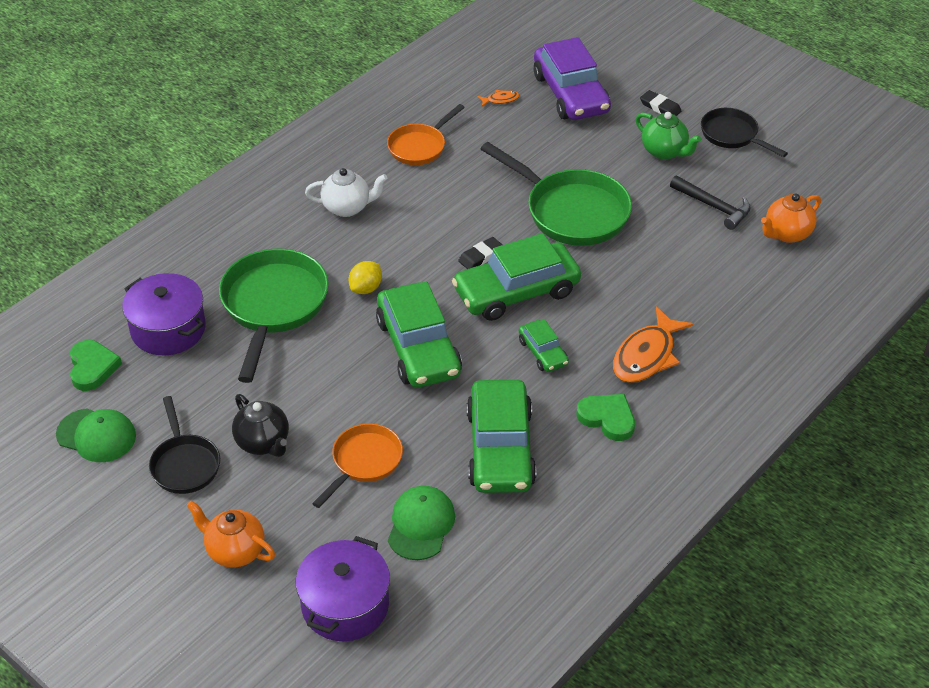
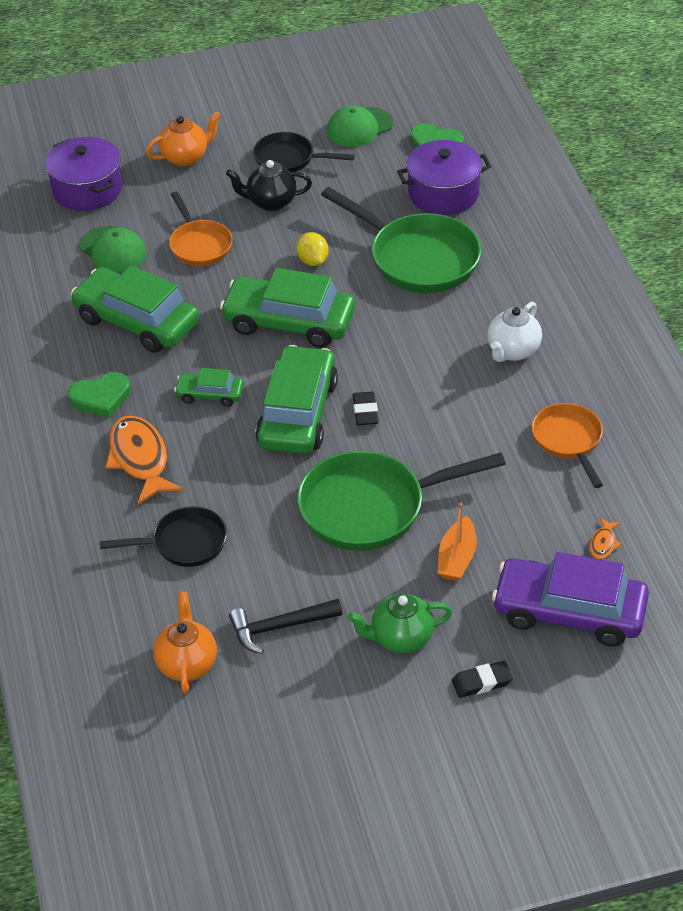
camera: 125 degrees right, 0 degrees up
yellow lemon [349,261,382,294] -> yellow lemon moved to [297,232,329,266]
black pan [701,108,788,157] -> black pan moved to [100,507,227,567]
none -> orange boat [437,503,477,581]

